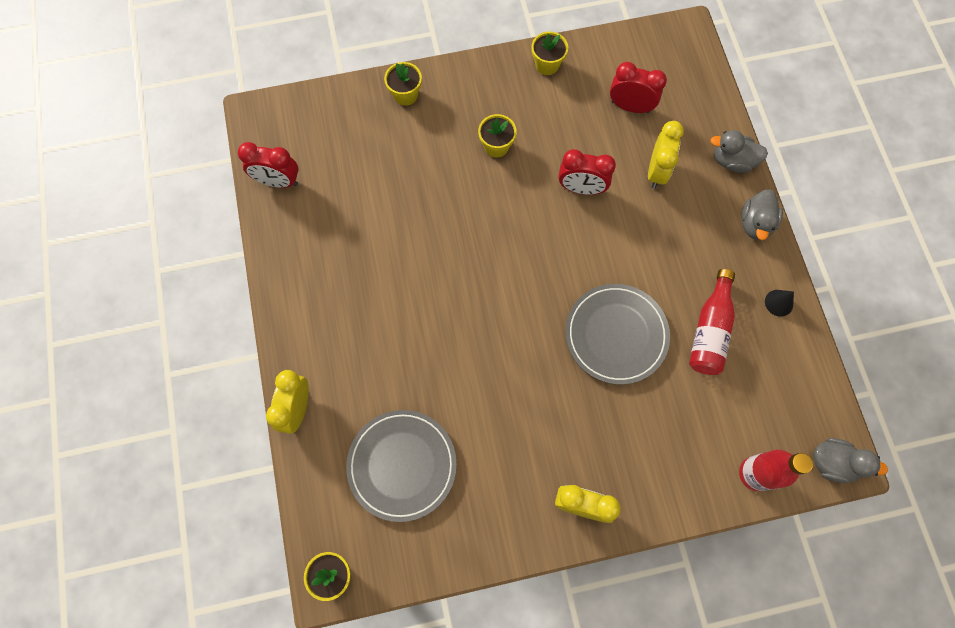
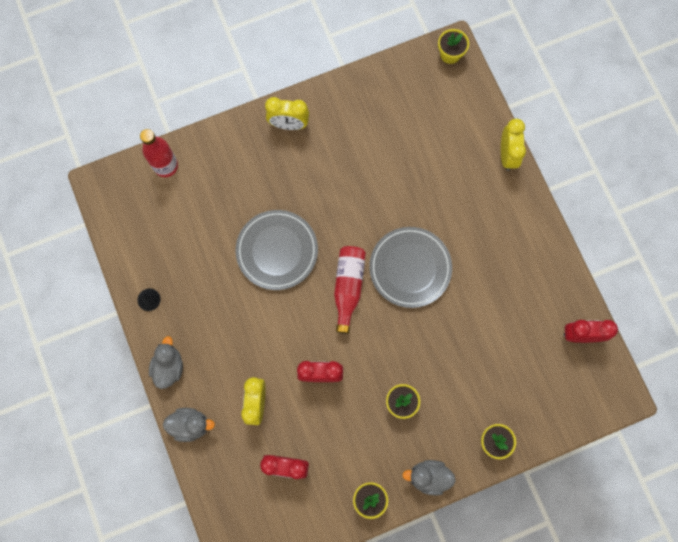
camera: 170 degrees right, 5 degrees up
grey plate [346,410,457,522] -> grey plate moved to [369,227,452,308]
red bottle [689,269,735,375] -> red bottle moved to [334,246,366,334]
grey duck [814,438,888,483] -> grey duck moved to [402,460,456,495]

